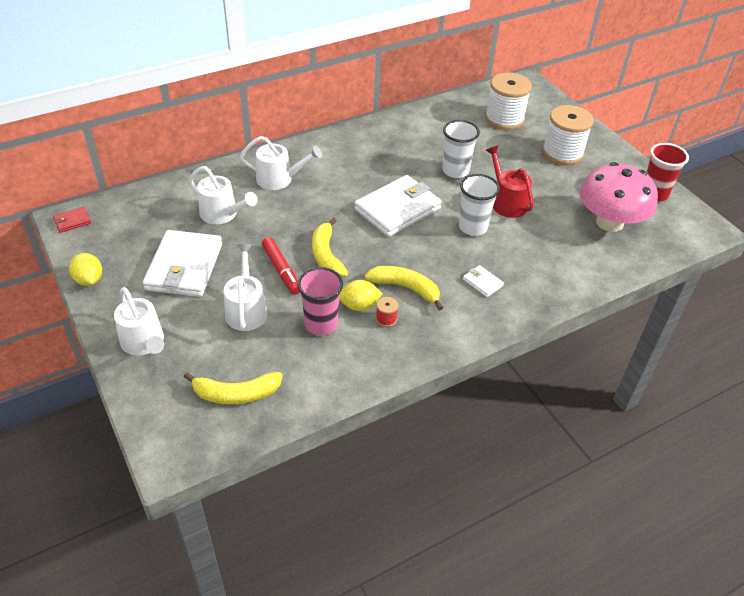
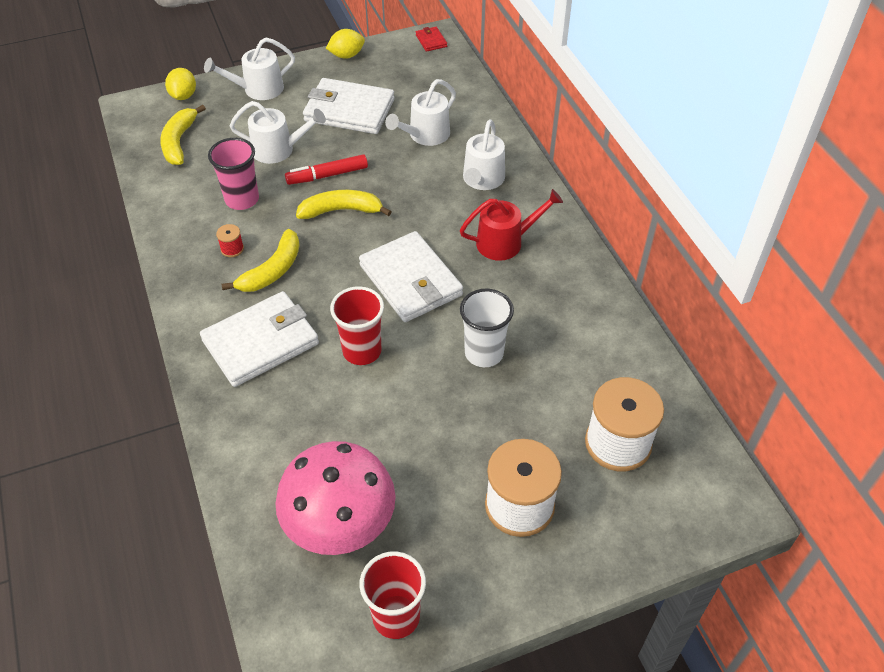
camera: 100 degrees right, 5 degrees up
yellow lemon [339,280,383,311] -> yellow lemon moved to [165,68,196,100]
white cup [459,174,500,236] -> red cup [330,286,384,365]
white wallet [463,265,504,297] -> white wallet [200,291,319,387], size x2.34
red watering can [486,146,534,218] -> red watering can moved to [460,189,563,261]

